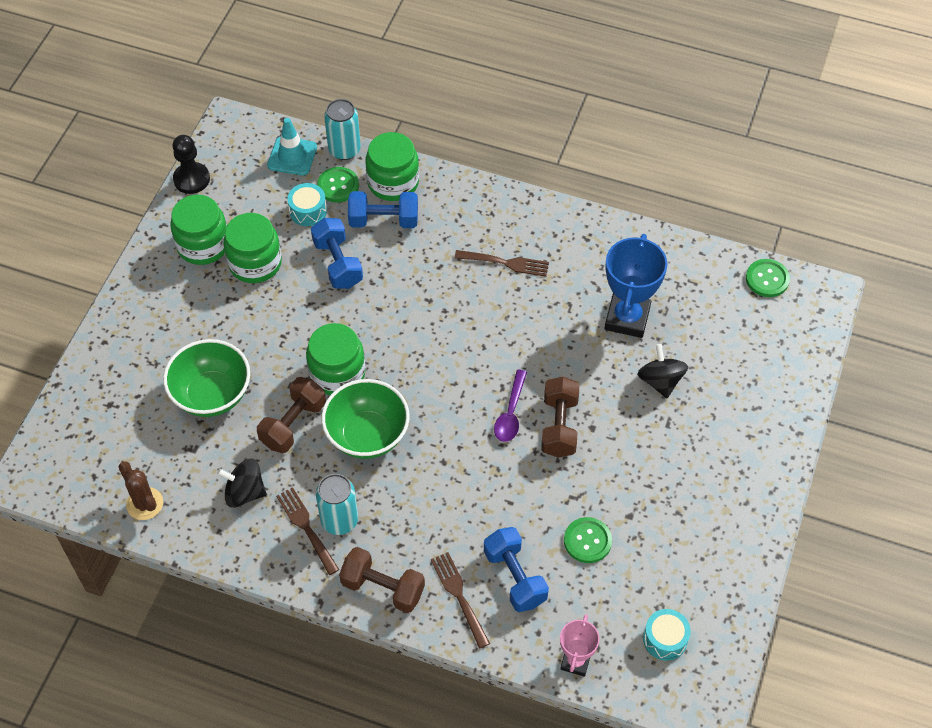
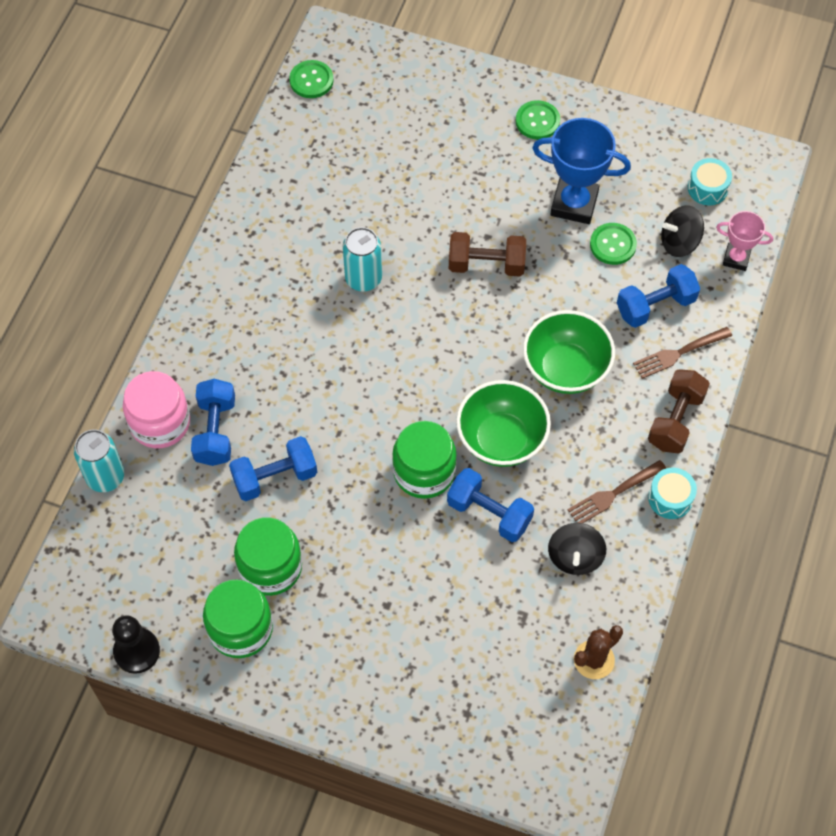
camera: 90 degrees left, 5 degrees up
green bowl [163,339,250,417] -> green bowl moved to [523,310,615,394]
brown dumbbell [257,377,326,453] -> blue dumbbell [447,468,534,542]
turquoise traffic cone [267,118,317,176] -> none
turquoise drum [287,183,327,226] -> turquoise drum moved to [648,468,697,519]
turquoise can [316,474,358,535] -> turquoise can moved to [343,227,382,291]
green button [317,167,359,203] -> green button moved to [516,100,560,140]
green jar [365,132,419,201] -> pink jar [123,371,190,448]
brown fork [454,250,549,277] -> none
purple spoon [494,370,527,442] -> none
blue trophy [605,234,667,338] -> blue trophy moved to [532,118,631,224]
black spinning top [637,344,688,398] -> black spinning top moved to [661,205,704,257]

